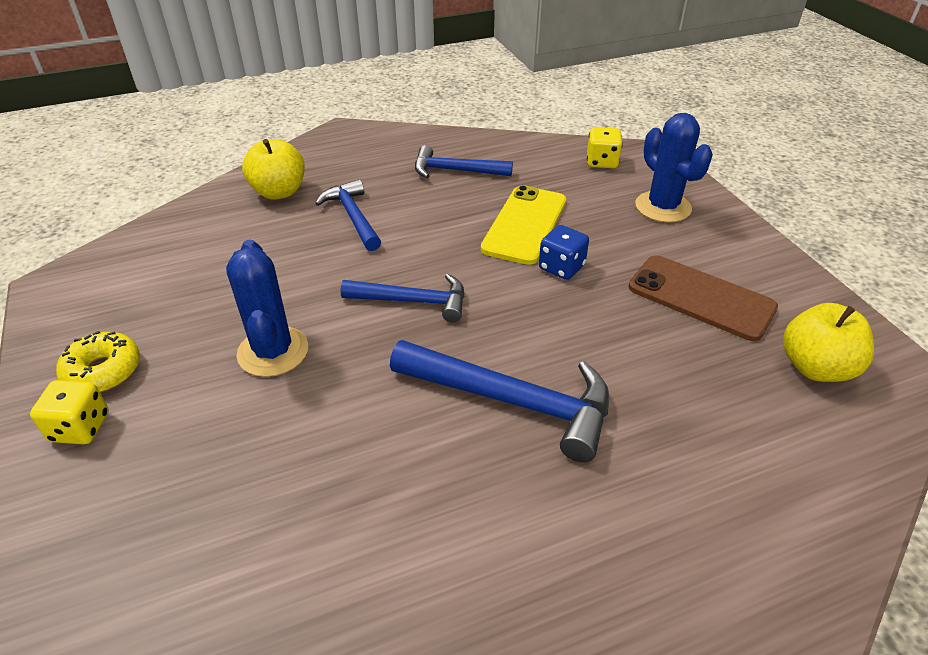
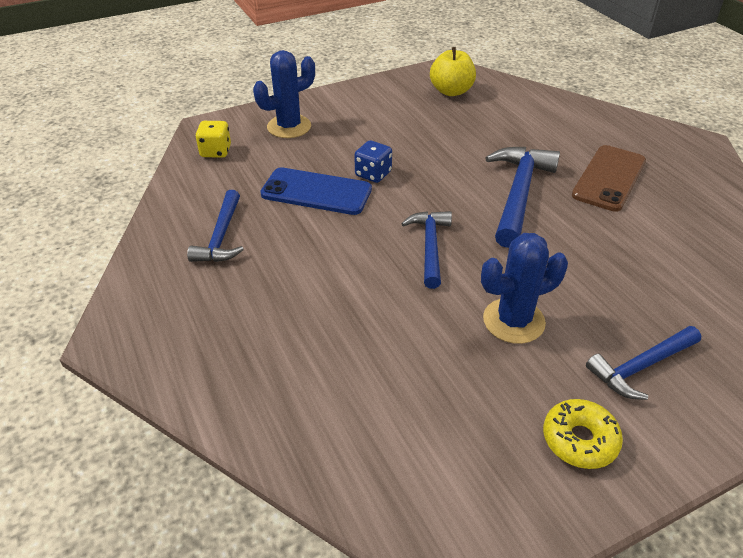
camera: 95 degrees left, 0 degrees up
yellow dice [30,380,109,444] -> none
yellow apple [242,139,305,200] -> none
blue hammer [315,179,381,251] -> blue hammer moved to [586,326,701,400]
yellow phone [481,185,566,265] -> blue phone [260,167,372,215]
brown phone [628,255,778,341] -> brown phone moved to [572,145,646,212]

